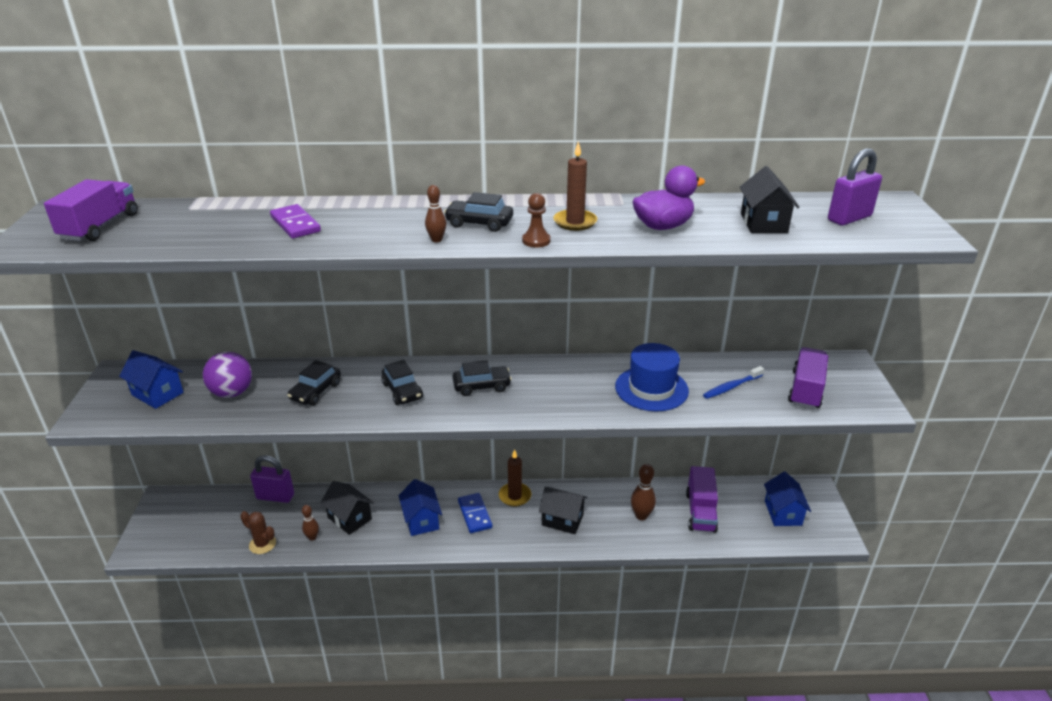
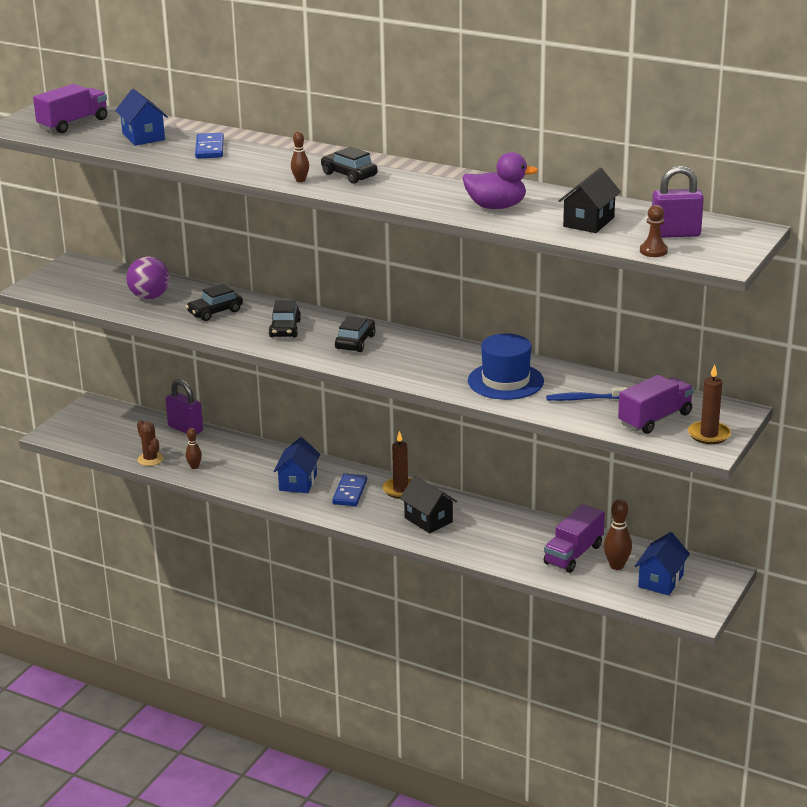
camera: 30 degrees right, 5 degrees down
blue house [119,350,184,409] -> blue house moved to [115,89,168,146]
purple domino [270,204,321,239] -> blue domino [195,133,224,158]
black house [320,481,374,535] -> none
black car [453,360,512,396] -> black car turned 90 degrees counterclockwise [335,316,376,352]
brown pawn [522,193,551,247] -> brown pawn moved to [640,205,668,257]
brown candle [553,141,597,231] -> brown candle moved to [688,364,731,444]
brown bowling pin [631,464,656,520] -> brown bowling pin moved to [604,499,632,570]

